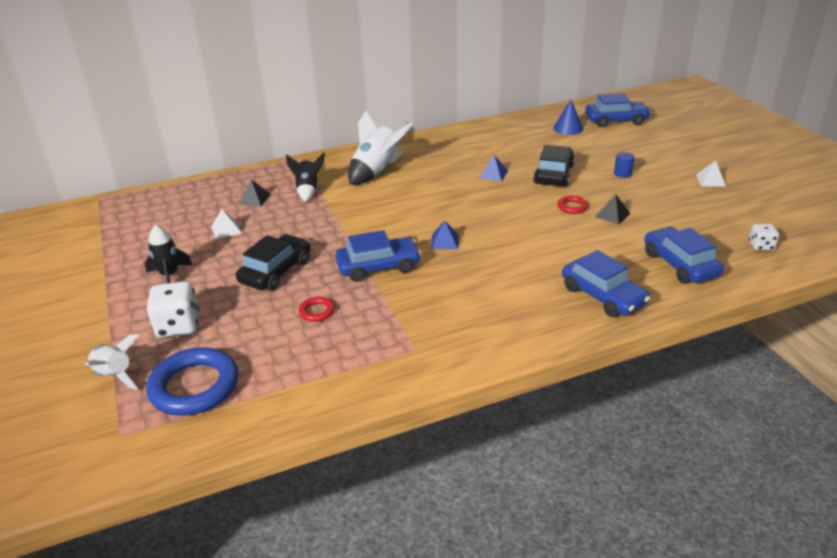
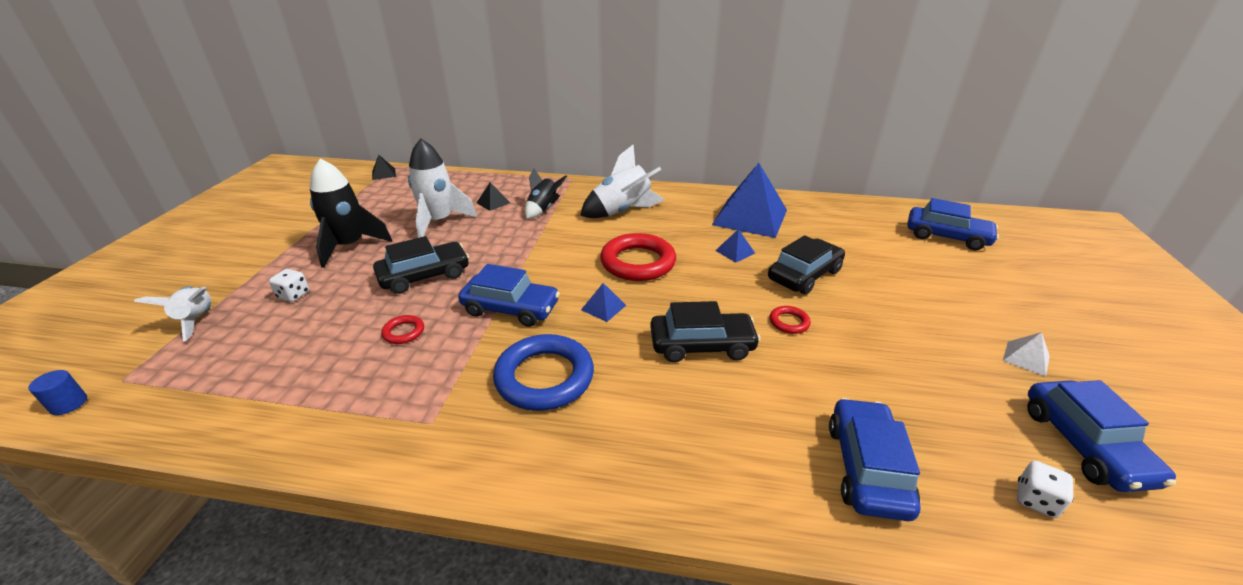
camera: 30 degrees right, 0 degrees up
black rocket [145,225,193,283] -> black rocket [310,158,392,268], size x1.58
blue ring [146,347,238,416] -> blue ring moved to [493,334,594,411]
white dice [147,281,199,338] -> white dice [269,269,309,302], size x0.57
white pyramid [211,209,242,239] -> white rocket [408,138,477,238]
blue cone [553,99,583,135] -> none
blue car [562,250,650,317] -> blue car moved to [1027,380,1176,492]
black pyramid [595,194,630,225] -> black pyramid moved to [372,155,396,180]
blue cylinder [614,152,635,178] -> blue cylinder moved to [28,370,87,415]
none -> red ring [600,233,676,281]
none -> black car [650,301,760,363]
none -> blue pyramid [712,163,787,238]

